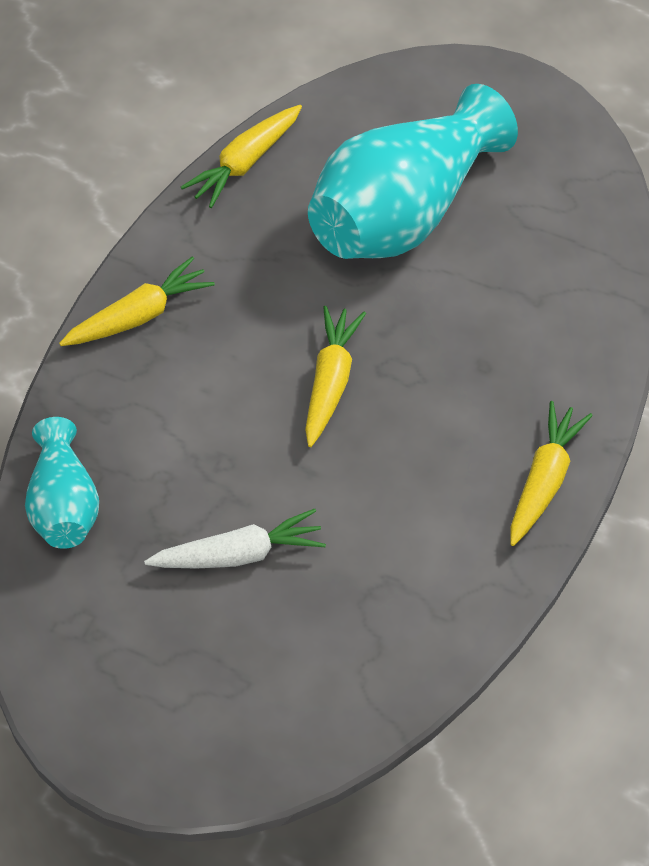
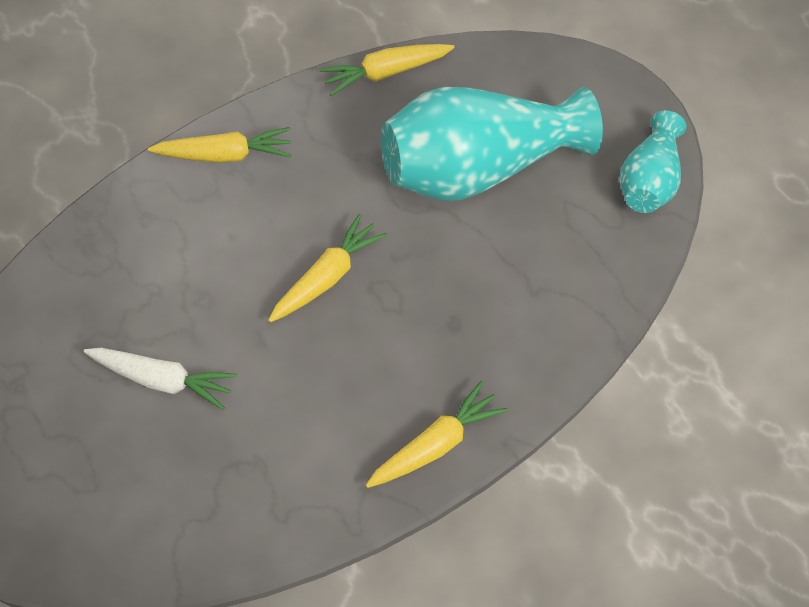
camera: 30 degrees right, 5 degrees up
turquoise vase [25,417,99,549] -> turquoise vase moved to [619,110,686,213]

